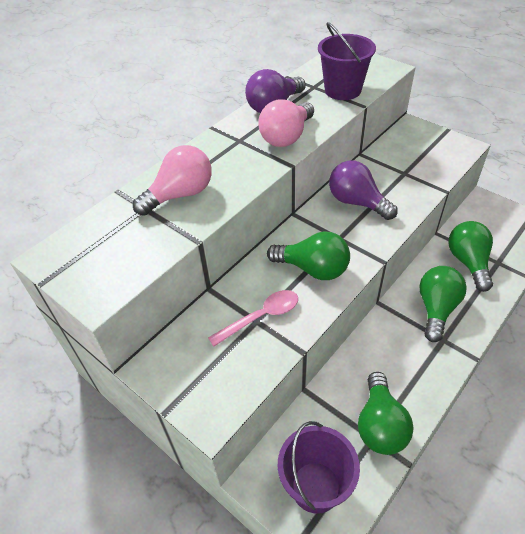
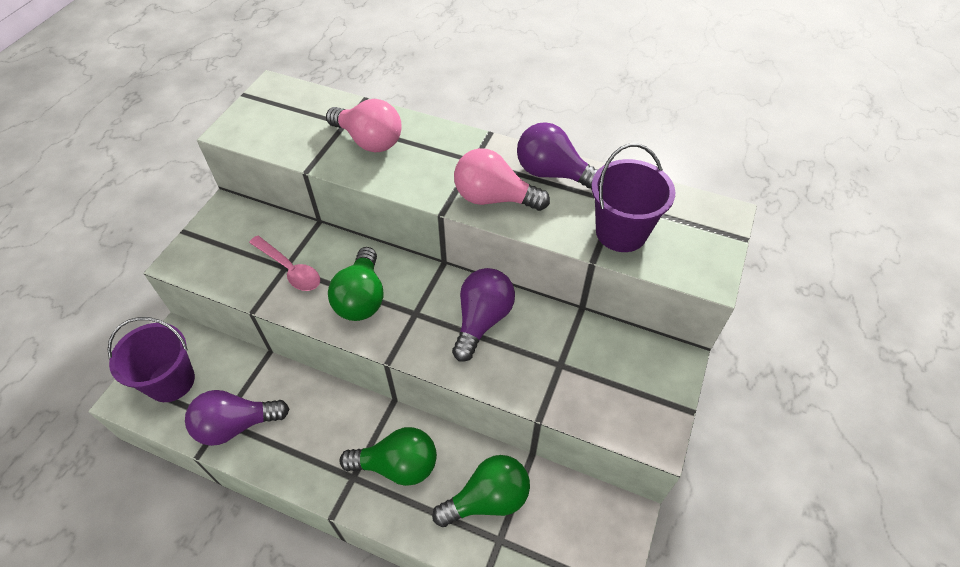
camera: 70 degrees right, 5 degrees up
green light bulb [358,372,413,455] -> purple light bulb [185,390,289,446]

